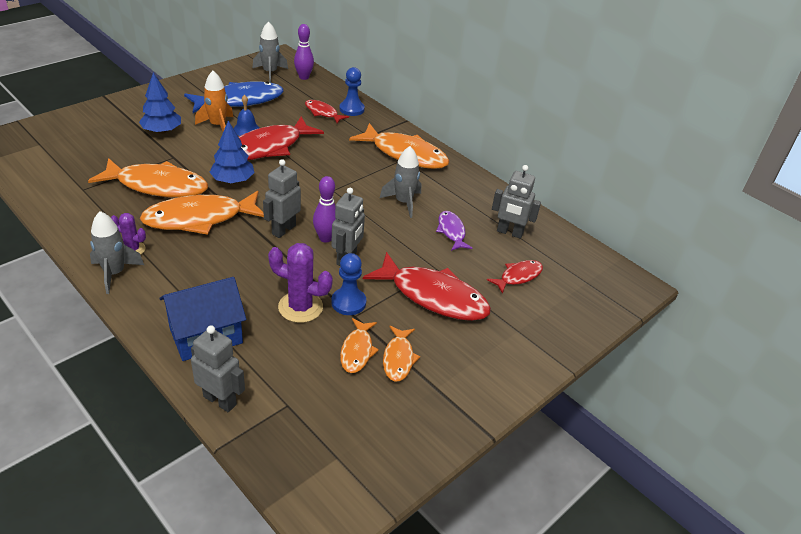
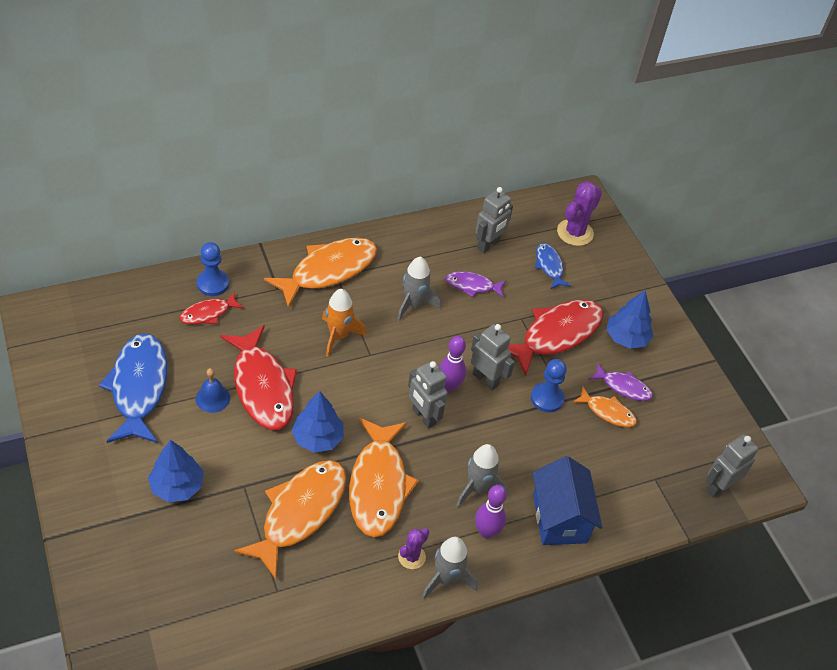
camera: 70 degrees left, 10 degrees up
grey robot [191,326,245,412] -> grey robot moved to [706,434,758,497]
orange rocket [195,71,233,132] -> orange rocket moved to [322,289,366,357]
grey rocket [253,21,288,83] -> grey rocket moved to [456,444,508,507]
purple cactus [268,243,333,323] -> purple cactus moved to [557,181,602,246]
purple bowling pin [294,24,314,80] -> purple bowling pin moved to [475,485,507,539]
orange fish [383,326,420,382] -> purple fish [589,363,653,401]
red fish [487,260,543,294] -> blue fish [535,243,571,290]
none -> blue tree [607,290,653,349]

